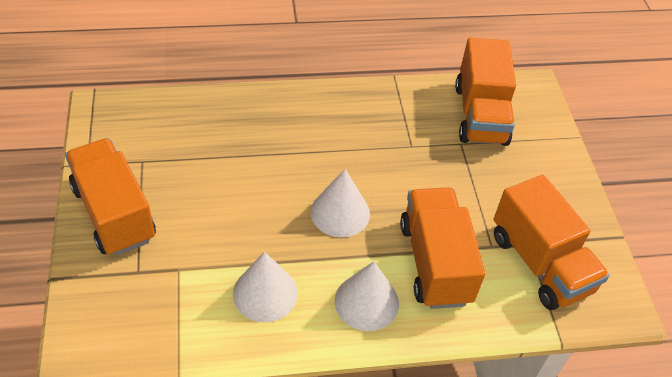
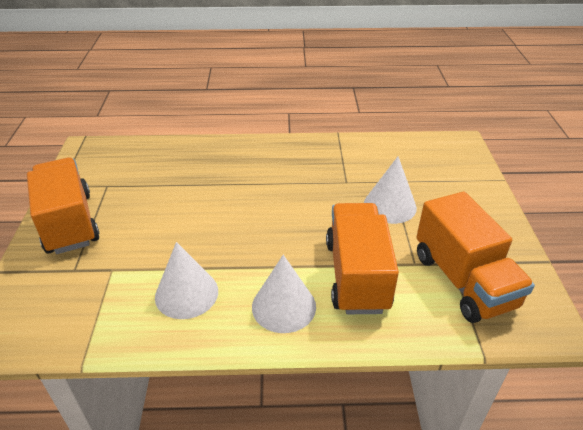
camera: 10 degrees right, 10 degrees down
white cone [311,169,370,237] -> white cone moved to [364,156,417,224]
orange truck [455,38,516,146] -> none

